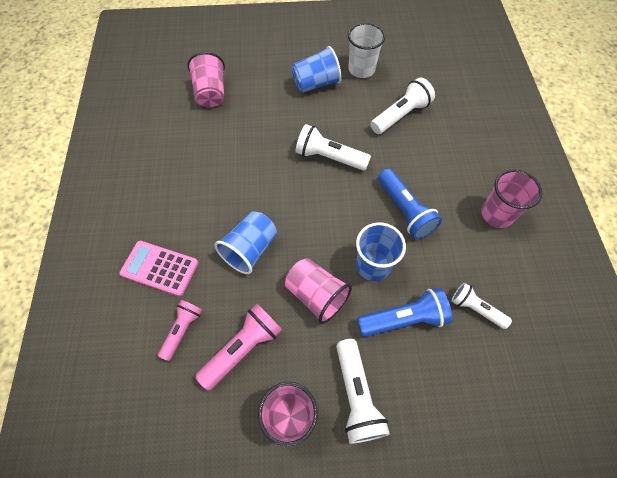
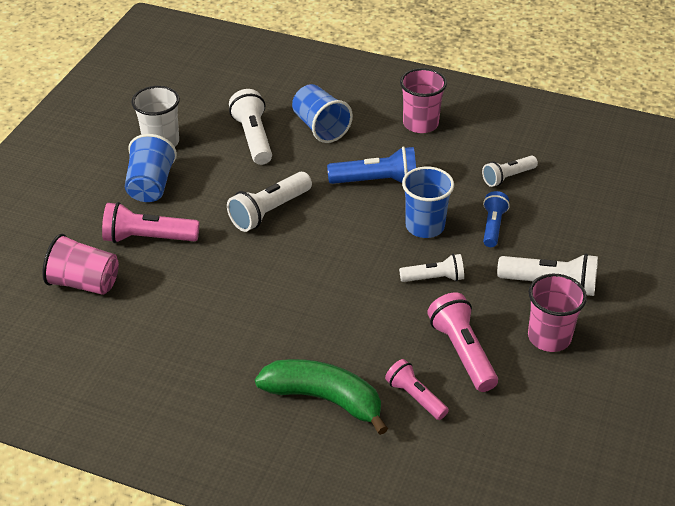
camera: 65 degrees left, 20 degrees down
pink calculator [119,241,198,296] -> green banana [255,359,388,435]
blue cup [215,211,277,274] -> blue cup moved to [292,84,353,143]
pink cup [285,258,352,324] -> white flashlight [399,254,464,282]
blue flashlight [357,288,452,337] -> blue flashlight [483,191,510,247], size x0.65
none -> pink flashlight [102,202,199,243]

